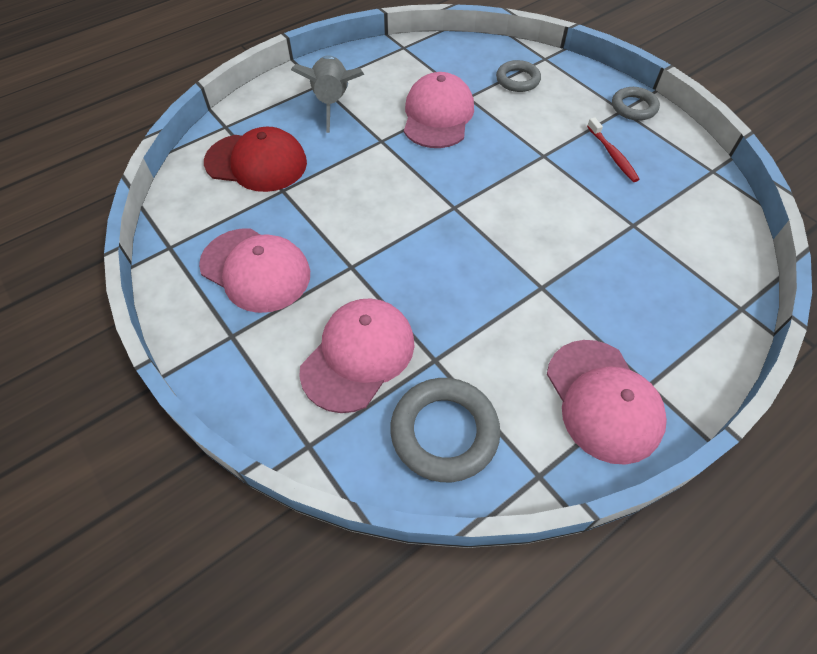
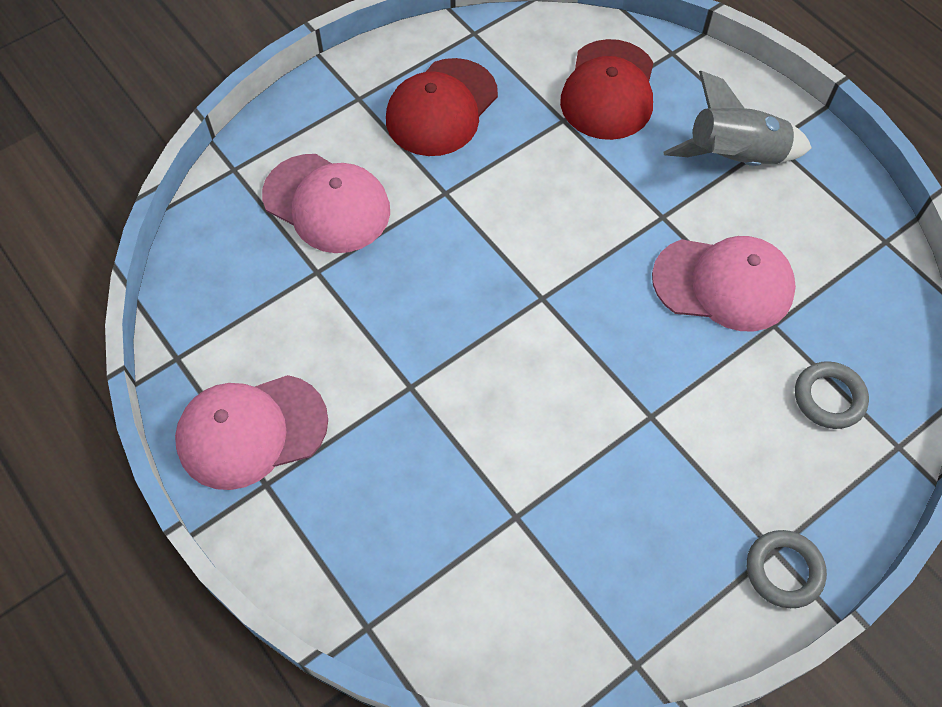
camera: 90 degrees right, 5 degrees up
pink cap [199,228,310,313] -> red cap [386,58,498,156]
grey ring [390,378,500,482] -> none
red toothbrush [587,117,640,182] -> none

